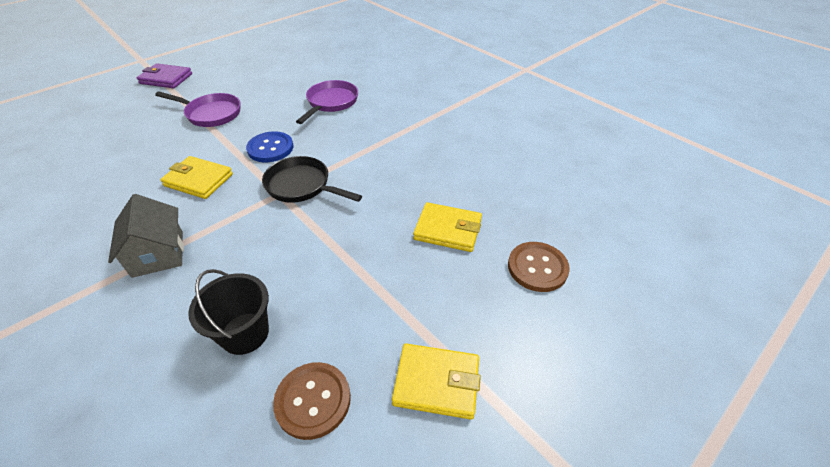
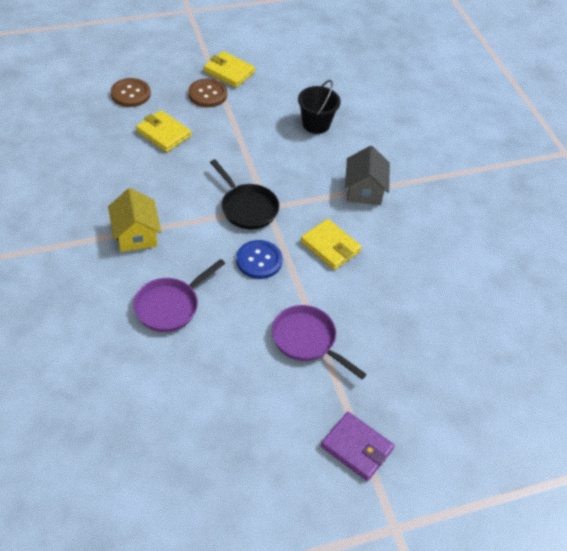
camera: 160 degrees left, 5 degrees up
brown button [273,362,351,440] -> brown button moved to [188,79,227,107]
none -> yellow house [108,188,161,252]

